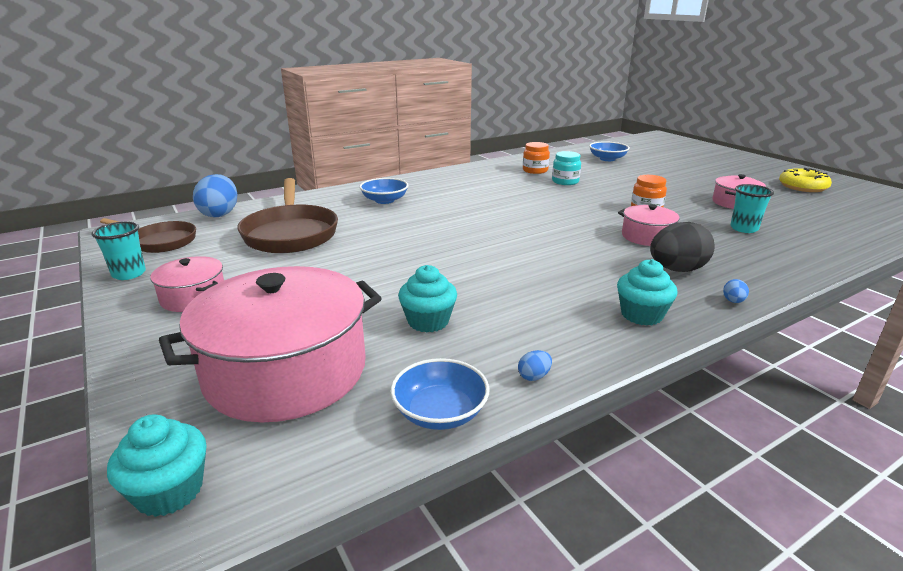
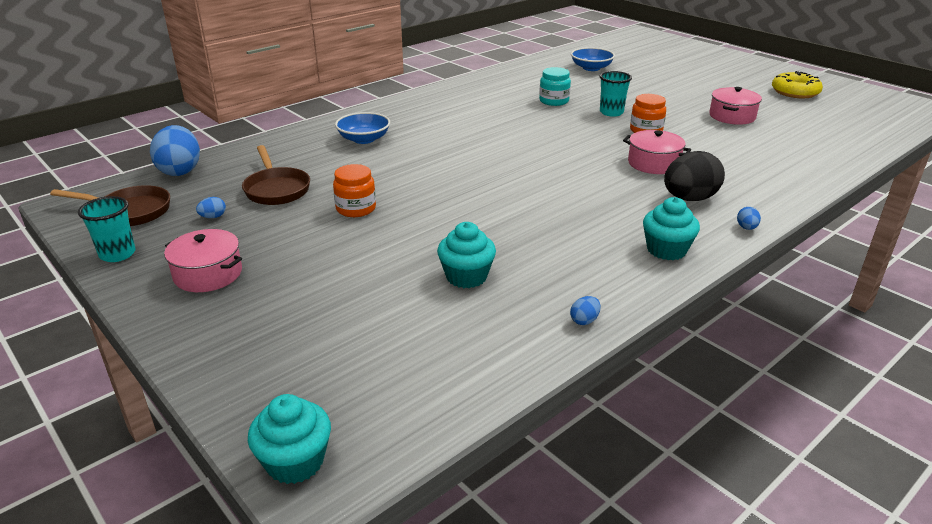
camera: 10 degrees left, 5 degrees up
pink pot [159,266,382,423] -> none
brown pan [237,178,338,253] -> brown pan [242,145,310,205], size x0.62
blue bowl [391,358,490,430] -> none
orange jar [523,142,550,174] -> orange jar moved to [333,164,376,217]
turquoise cup [730,184,774,233] -> turquoise cup moved to [599,71,632,117]
none -> blue egg [196,197,226,218]

